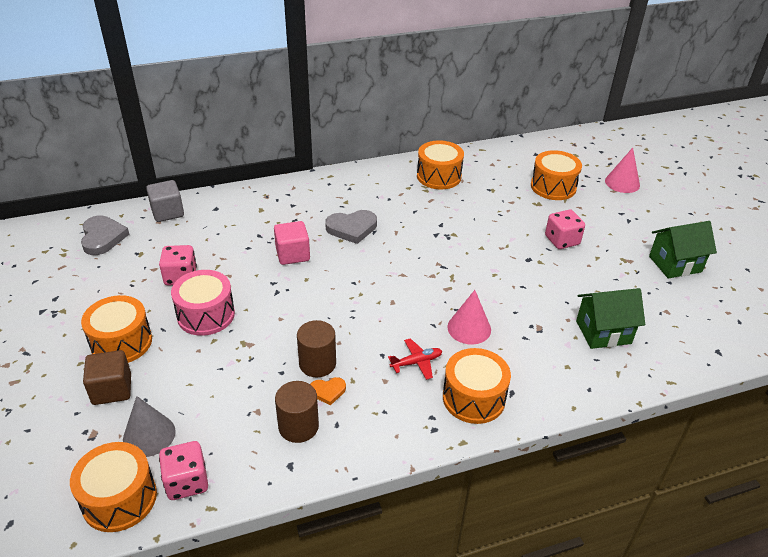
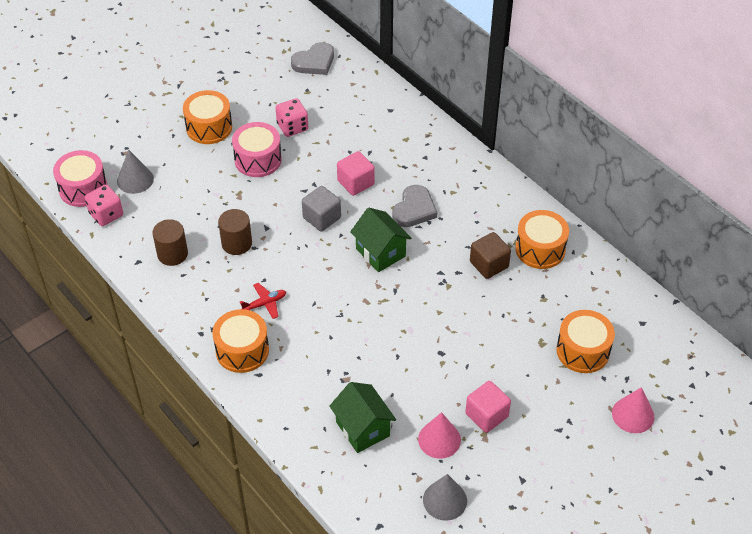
camera: 70 degrees right, 10 degrees up
orange drum [70,442,157,532] -> pink drum [53,150,107,207]
brown cube [83,350,131,405] -> brown cube moved to [470,232,511,279]
grey cube [146,180,184,222] -> grey cube moved to [302,186,341,232]
orange heart [310,377,346,406] -> none
grey heart [325,210,377,244] -> grey heart turned 120 degrees counterclockwise [392,185,437,227]
red plane [388,338,442,380] -> red plane turned 75 degrees counterclockwise [240,283,286,319]
pink cone [447,290,491,344] -> pink cone moved to [418,412,461,459]
pink dice [545,210,585,249] -> none
green house [649,221,717,279] -> green house moved to [350,208,412,272]
none -> grey cone [423,474,467,521]
none -> pink cube [465,381,511,433]

